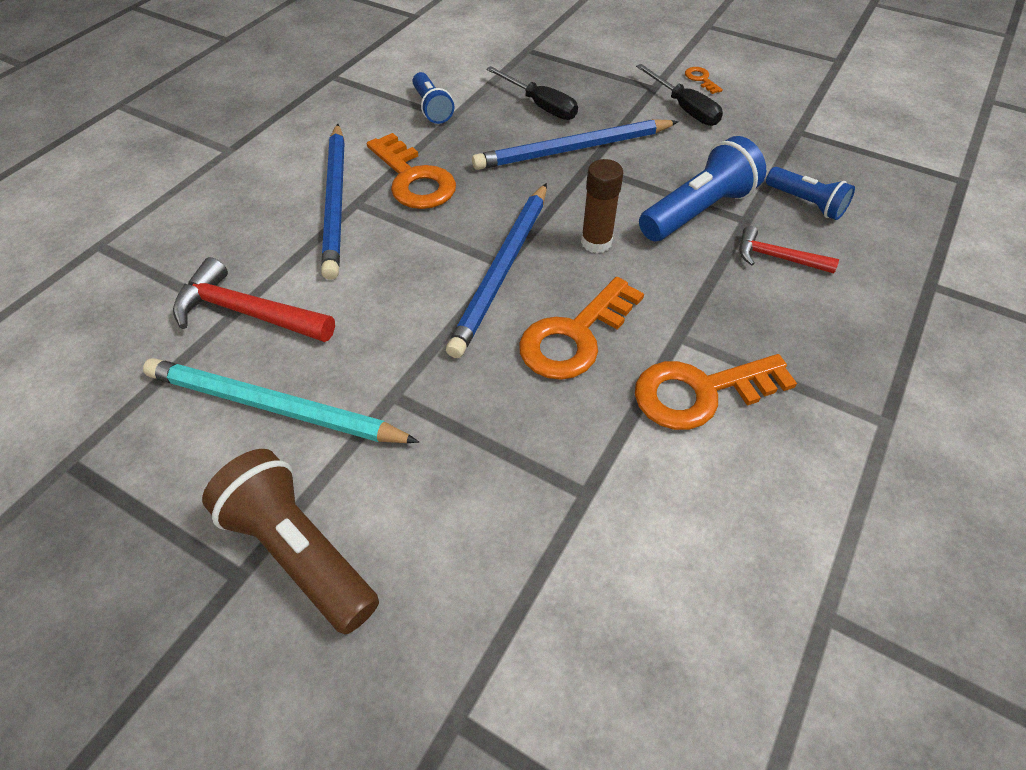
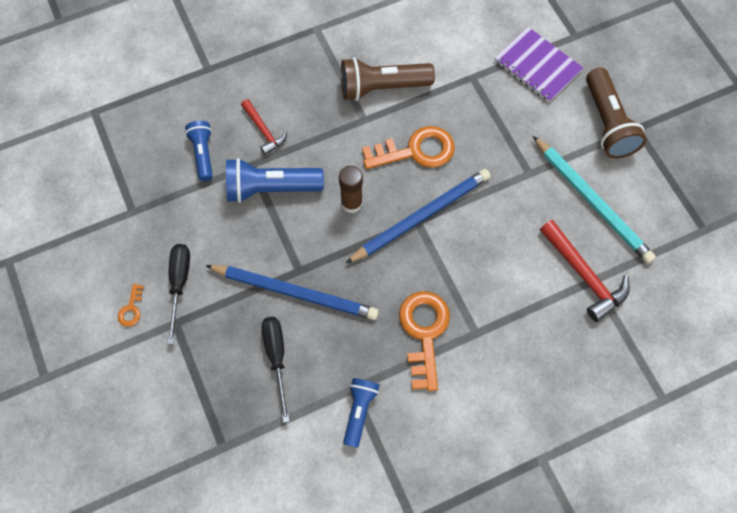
camera: 145 degrees left, 15 degrees up
blue pencil [321,124,345,280] -> none
orange key [635,354,797,430] -> brown flashlight [341,58,435,101]
none -> purple notebook [495,27,583,102]

